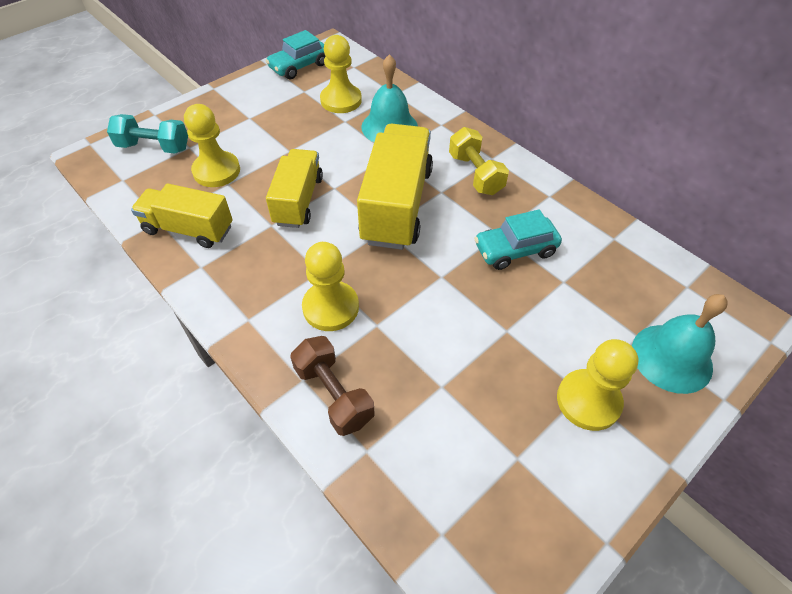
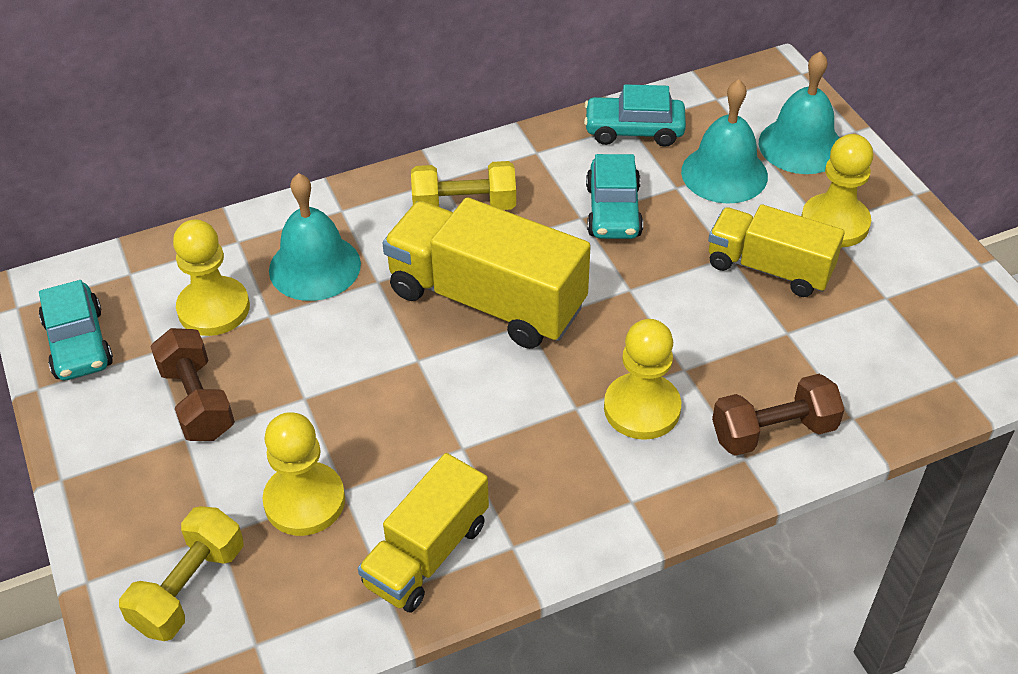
camera: 70 degrees left, 5 degrees down
turquoise dumbbell [107,114,188,153] -> yellow dumbbell [119,506,243,641]
yellow truck [266,149,323,228] -> yellow truck moved to [708,204,845,297]
none -> brown dumbbell [150,328,235,441]
none -> turquoise car [584,84,686,147]
none -> turquoise bell [681,79,768,204]

